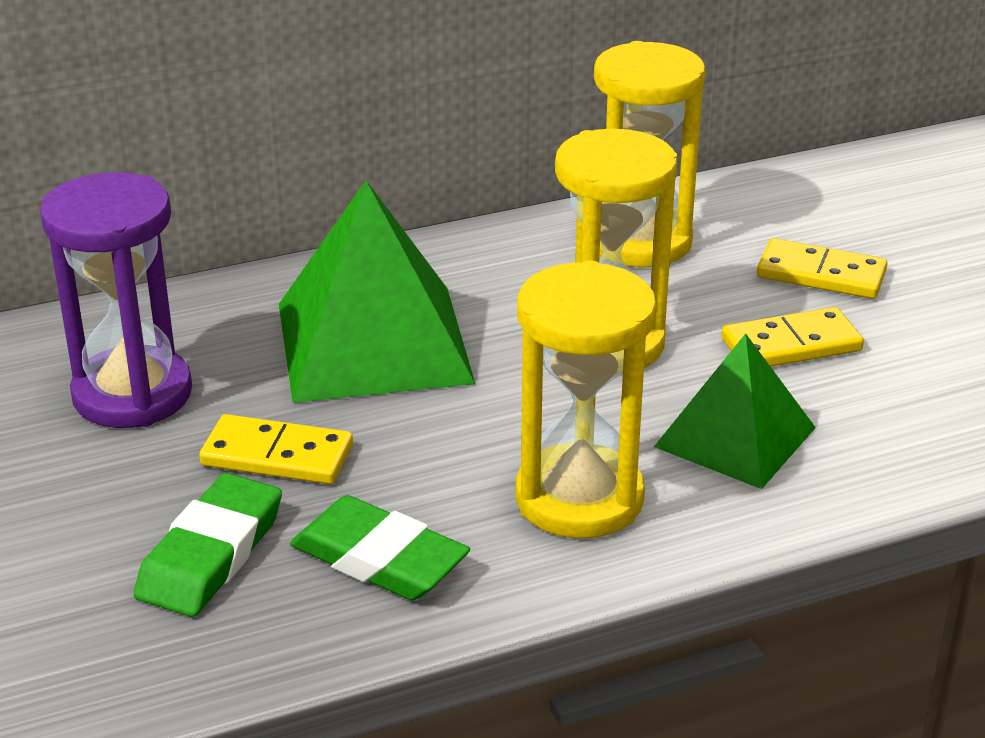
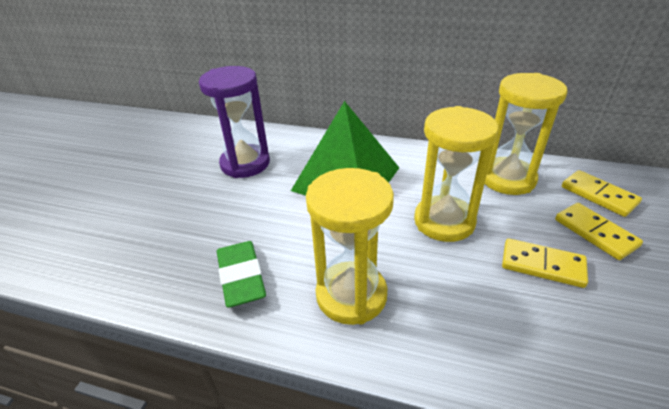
camera: 40 degrees right, 5 degrees up
green eraser [134,473,282,617] -> none
yellow domino [199,414,353,484] -> yellow domino moved to [562,170,642,217]
green pyramid [654,333,816,489] -> none

